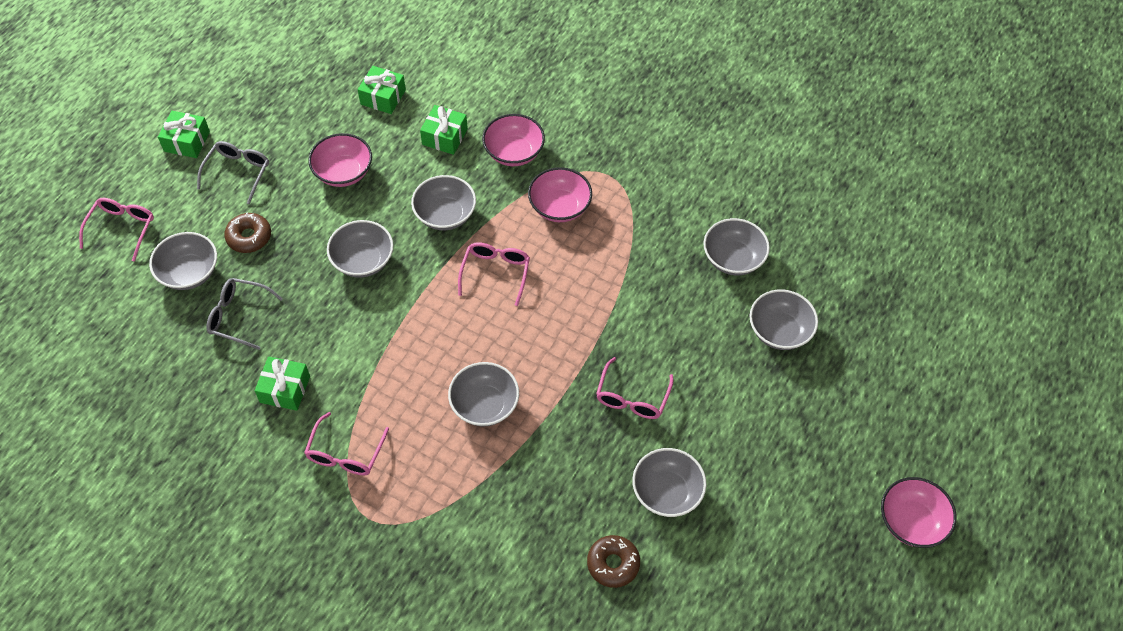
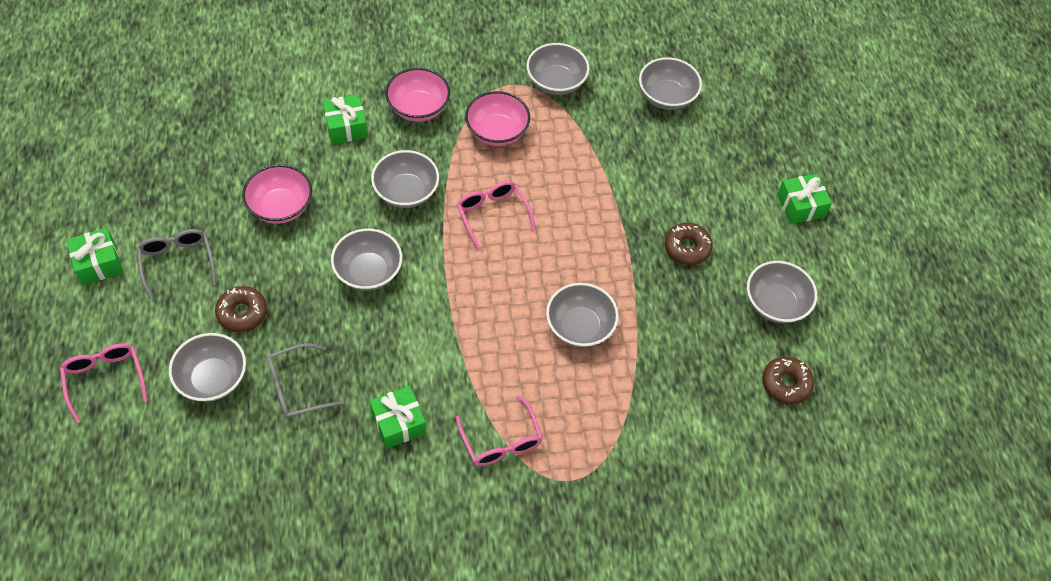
camera: 40 degrees left, 0 degrees up
green gift [358,66,406,114] -> green gift moved to [777,173,832,224]
pink glasses [596,357,673,419] -> brown donut [665,222,713,265]
grey bowl [750,290,818,350] -> grey bowl moved to [526,43,589,95]
pink bowl [881,477,957,548] -> none

